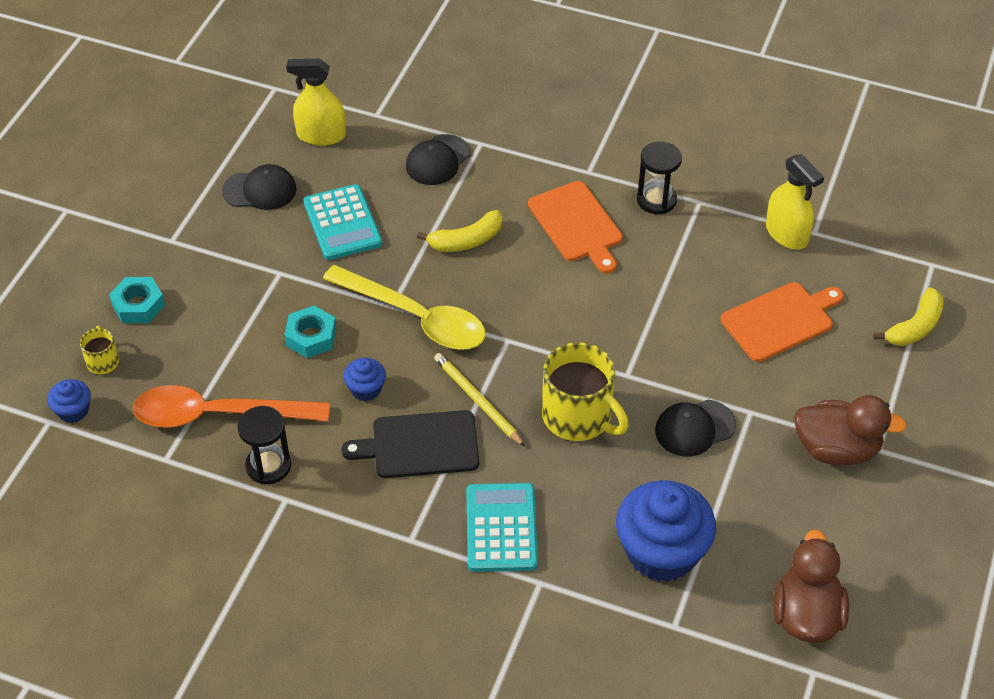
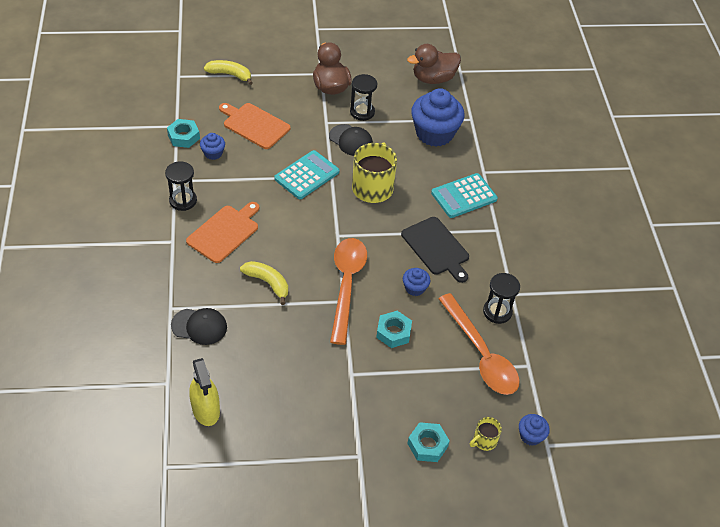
camera: 120 degrees left, 0 degrees up
black cap [222,164,297,210] -> none
turquoise calculator [303,184,382,260] -> turquoise calculator moved to [274,150,339,199]
yellow spoon [323,265,486,350] -> orange spoon [330,238,367,345]
yellow pencil [434,353,525,446] -> none
yellow spray bottle [766,154,824,250] -> turquoise nut [167,119,200,148]
none -> blue cupcake [200,133,225,160]
none -> black hourglass [350,74,377,121]

